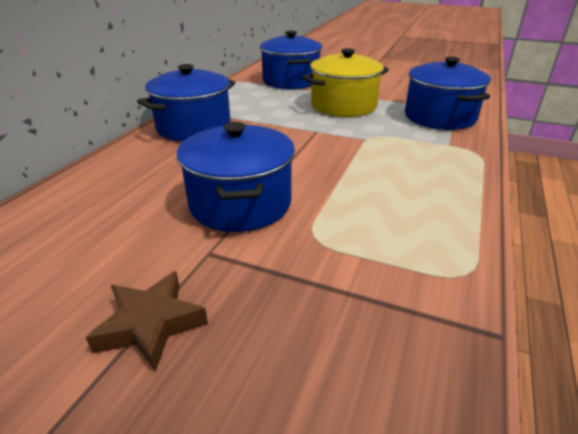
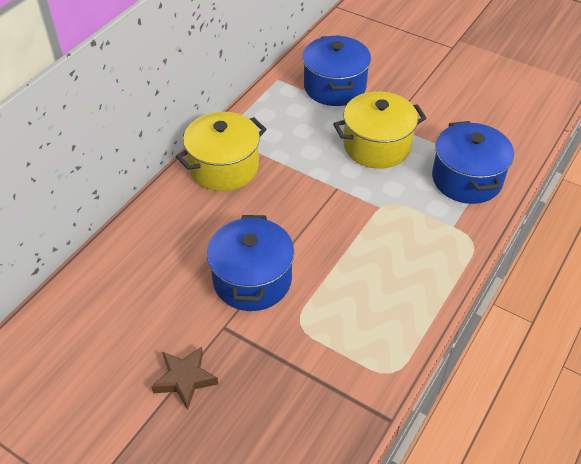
camera: 10 degrees right, 15 degrees up
blue pot [137,64,235,141] -> yellow pot [176,112,267,191]

